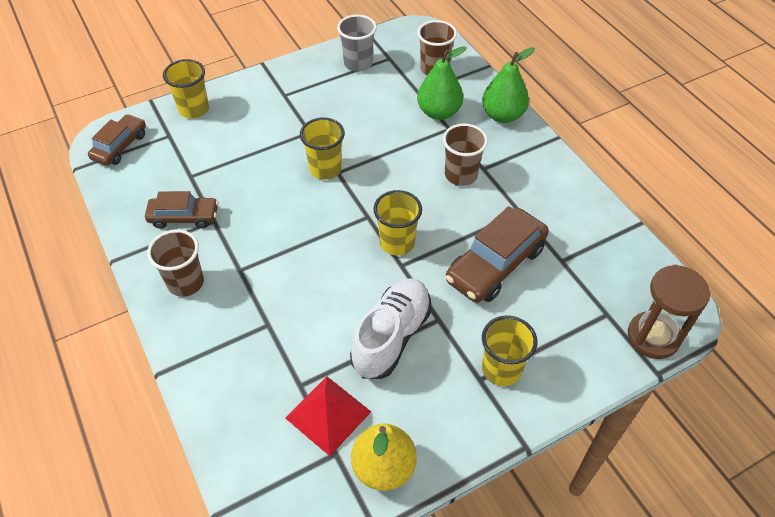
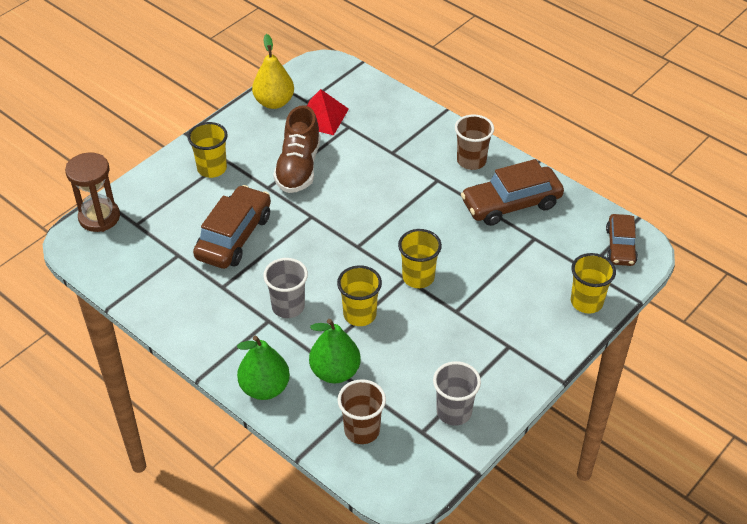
camera: 160 degrees right, 5 degrees down
brown car [145,191,219,229] -> brown car [461,159,564,226], size x1.60
white shoe [350,278,431,379] -> brown shoe [273,105,321,193]
yellow cup [373,190,422,256] -> yellow cup moved to [337,265,382,326]
brown cup [443,123,488,186] -> grey cup [263,258,308,318]

